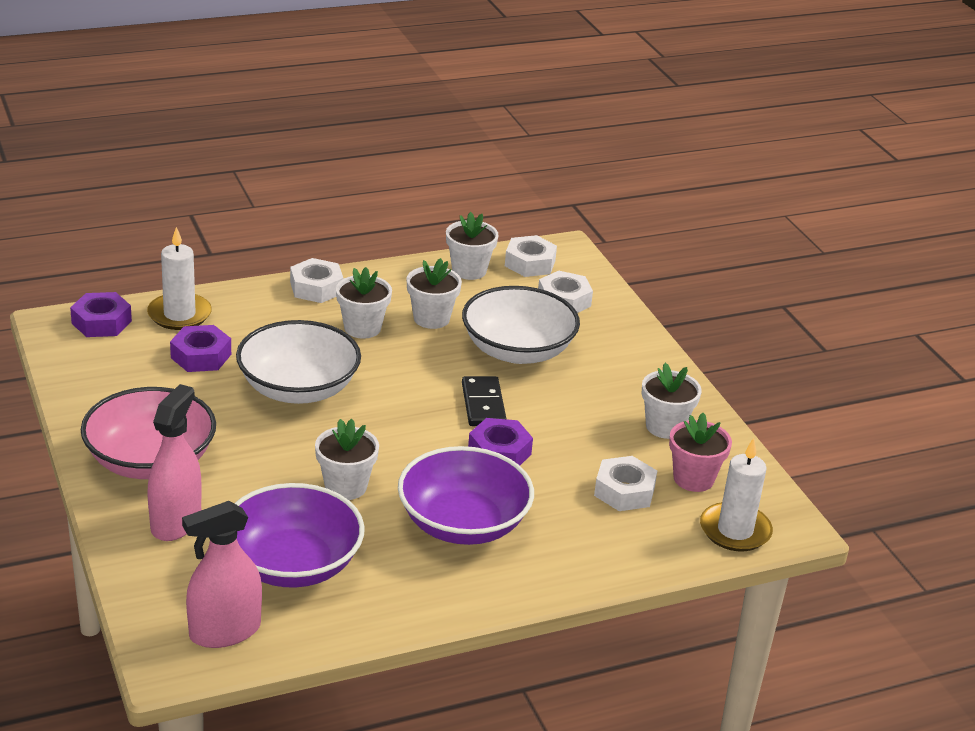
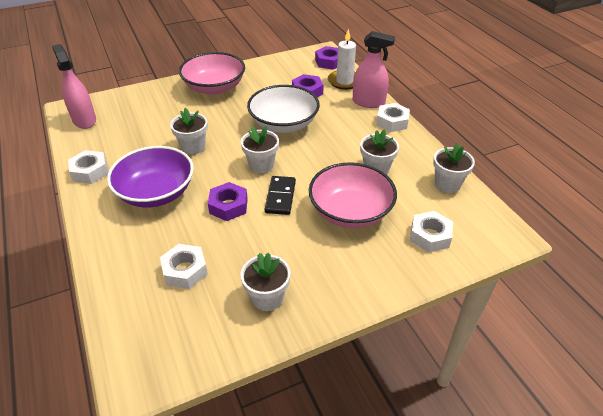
camera: 90 degrees right, 10 degrees up
pink spray bottle [147,384,202,541] -> pink spray bottle moved to [353,31,395,108]
purple bowl [234,483,365,588] -> none
white flower pot [336,267,392,339] -> white flower pot moved to [241,126,279,173]
white bowl [462,286,580,364] -> pink bowl [309,162,397,228]
black domino [462,376,506,426] -> black domino turned 75 degrees counterclockwise [265,176,296,215]
white nut [505,235,557,277] -> white nut moved to [68,150,108,184]
pink flower pot [669,413,732,492] -> none
white candle [700,438,773,551] -> none

